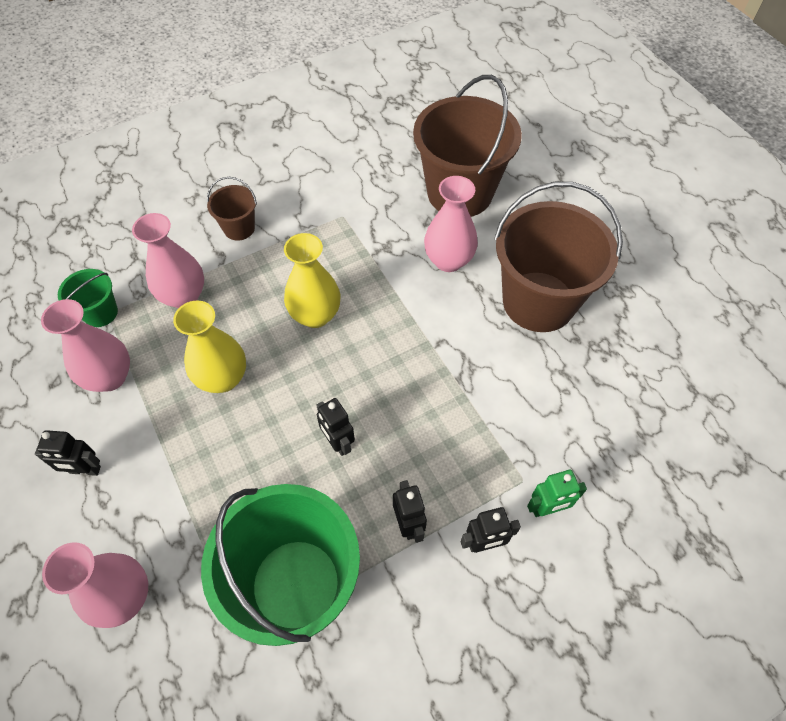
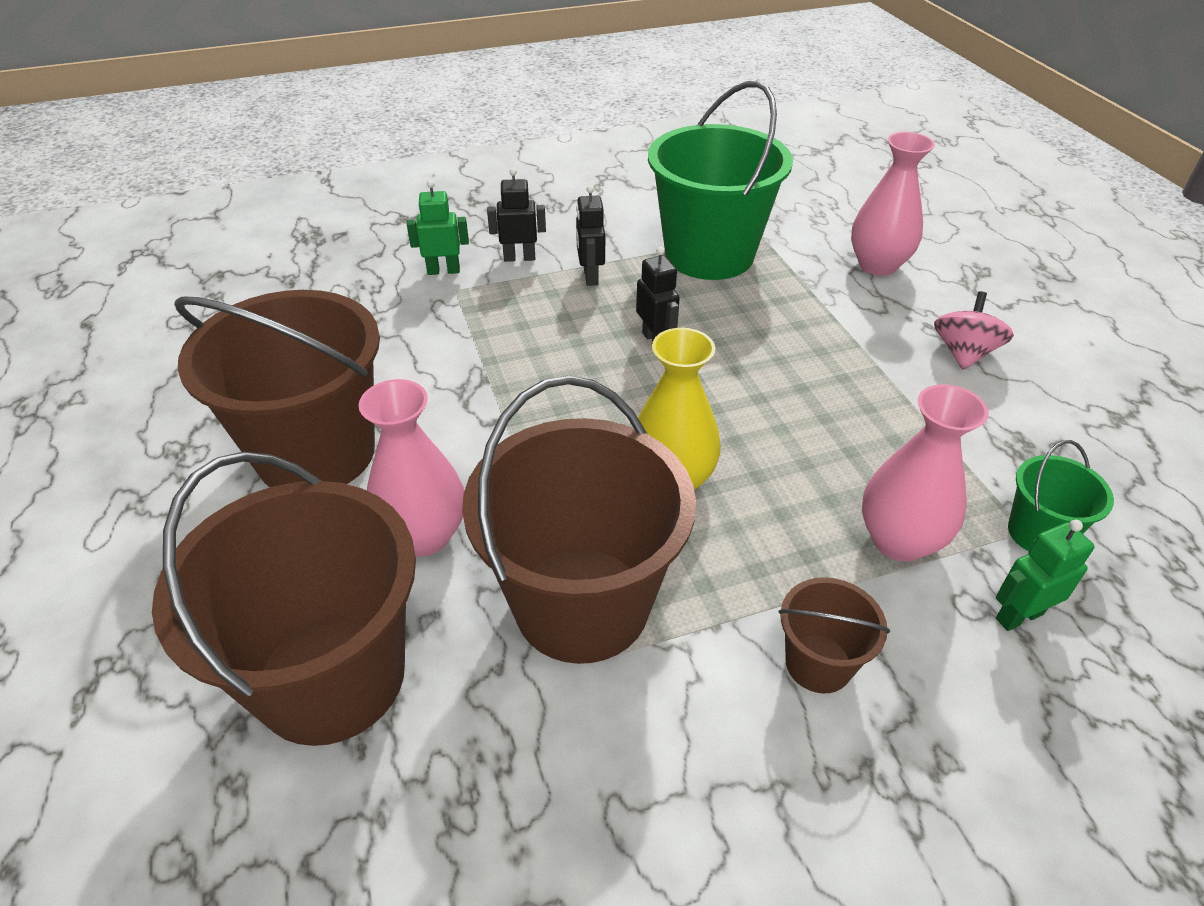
camera: 170 degrees left, 15 degrees down
black robot [35,430,101,476] -> pink spinning top [934,291,1014,370]
pink vase [41,299,130,392] -> none
yellow vase [173,300,246,393] -> none
none -> brown bucket [462,376,696,664]
none -> green robot [996,520,1095,631]

